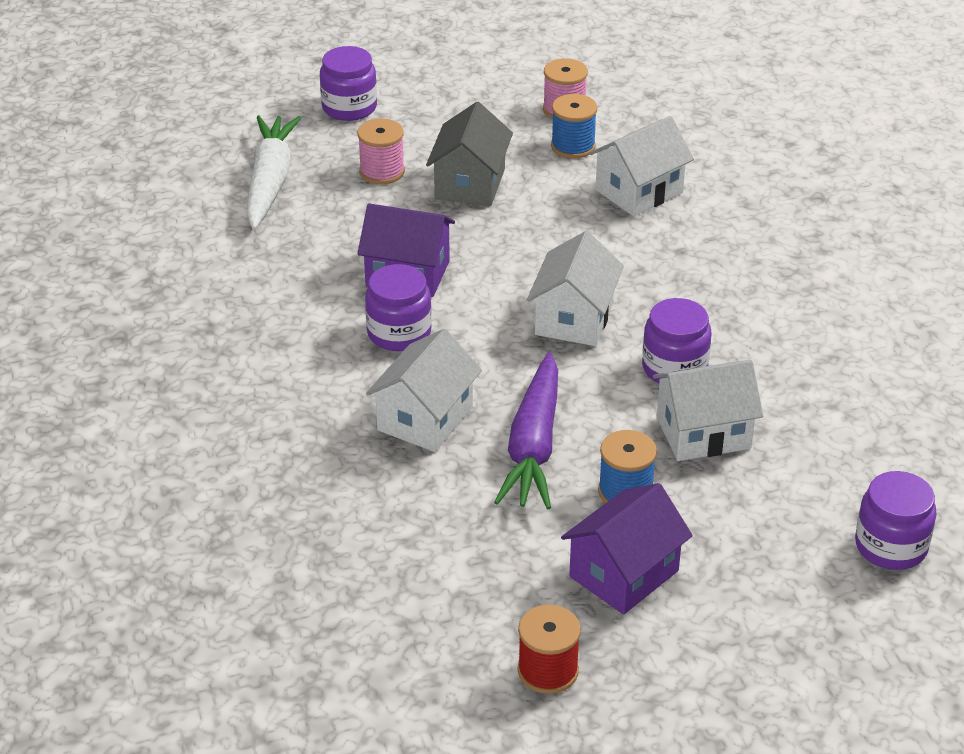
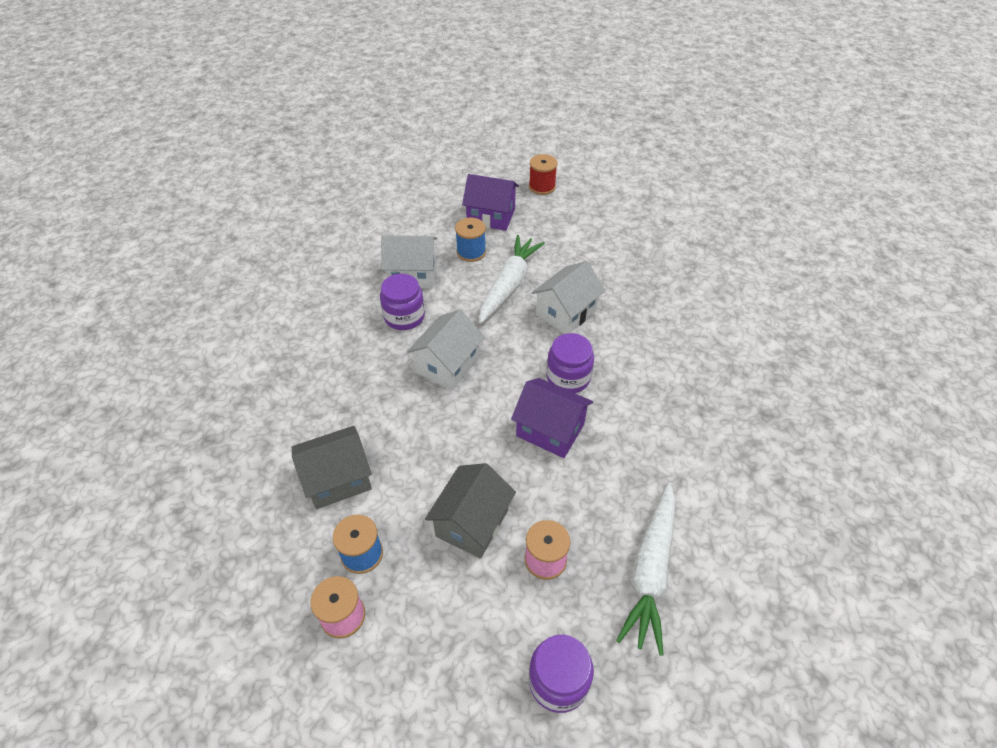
camera: 165 degrees left, 10 degrees up
purple carrot [494,352,558,509] -> white carrot [479,235,545,324]
purple house [561,483,693,615] -> purple house turned 45 degrees clockwise [462,174,519,231]
white house [590,116,694,216] -> grey house [292,426,372,509]
purple jar [855,471,936,570] -> none

